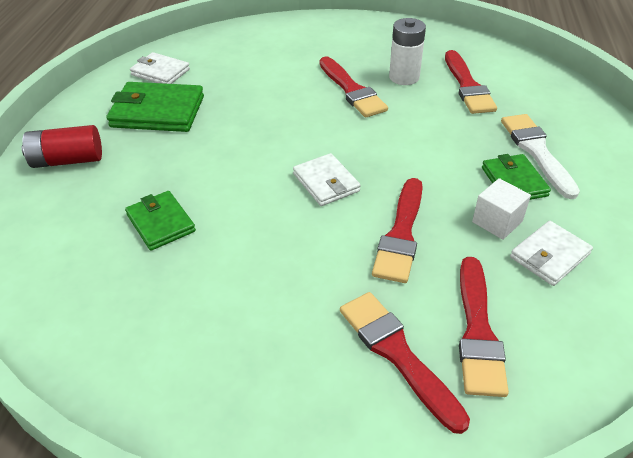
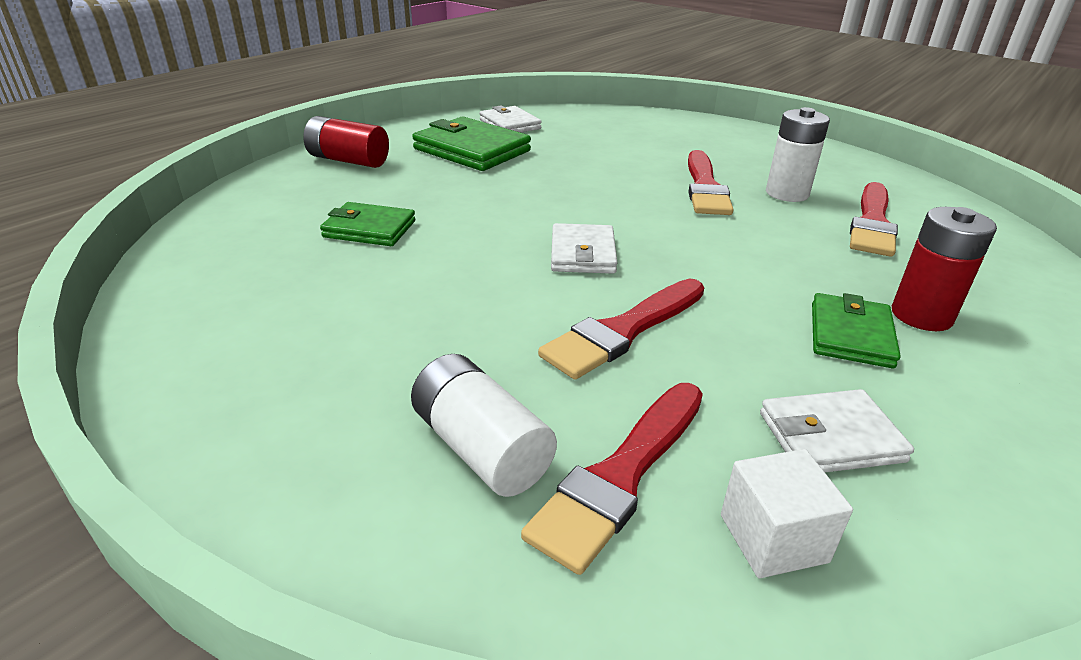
camera: 30 degrees right, 10 degrees down
green wallet [125,191,196,251] -> green wallet turned 75 degrees counterclockwise [320,202,415,246]
red brush [340,292,470,434] -> white battery [411,354,557,497]
white cube [472,178,531,240] -> white cube moved to [721,449,853,578]
white brush [501,114,580,199] -> red battery [892,207,997,331]

